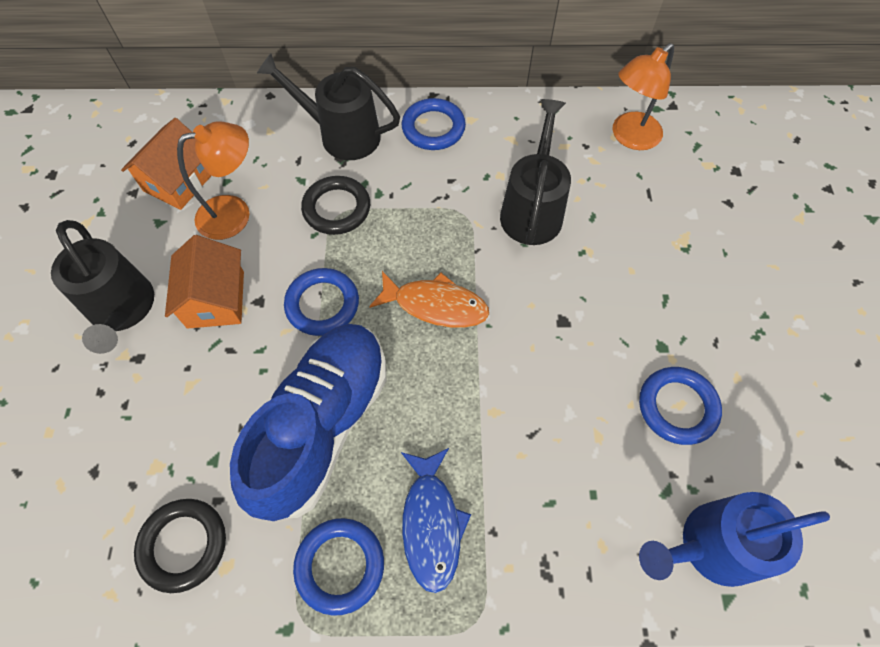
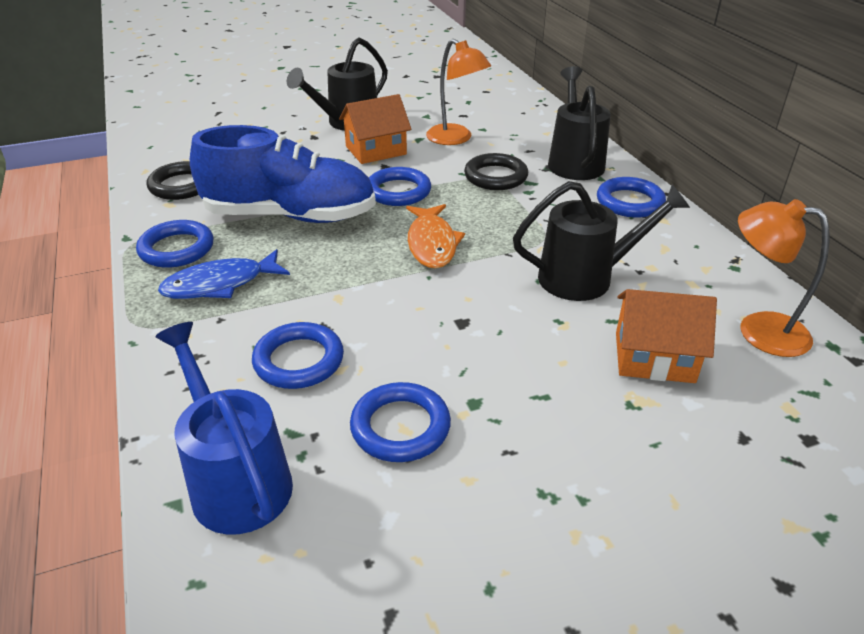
camera: 70 degrees right, 25 degrees down
orange house [121,118,212,210] -> orange house moved to [616,289,717,383]
none -> blue ring [252,322,344,389]

